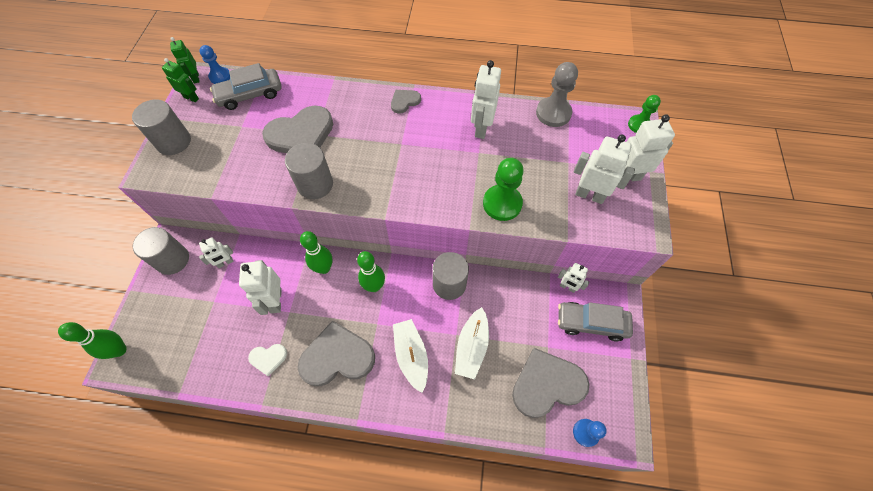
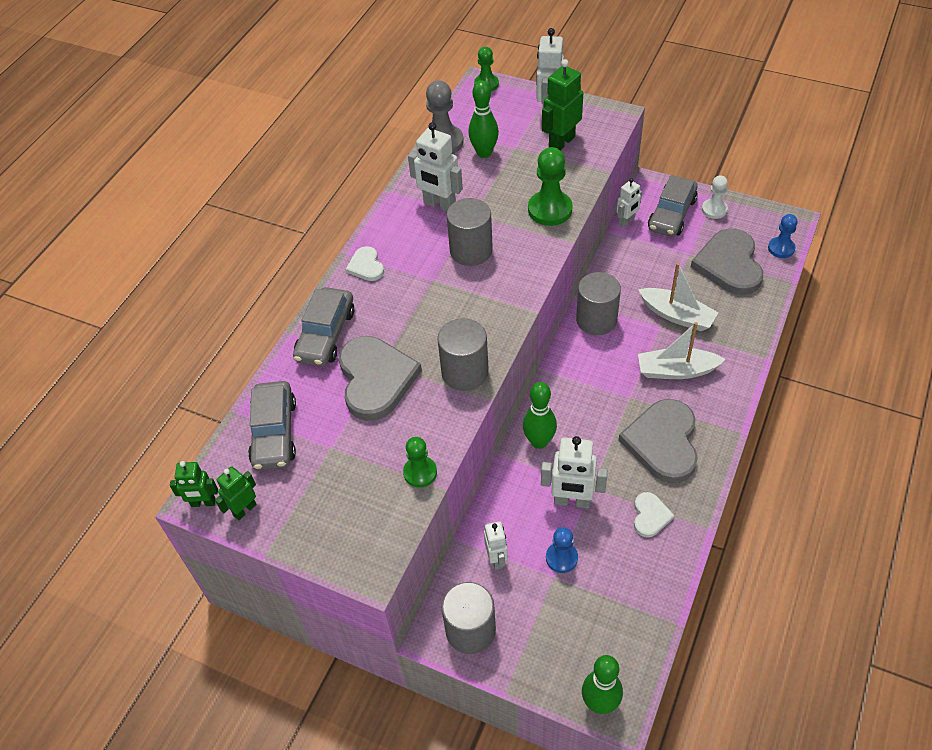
camera: 70 degrees left, 10 degrees down
grey cylinder [132,99,191,155] -> grey cylinder moved to [447,198,493,266]
blue pawn [199,45,230,84] -> blue pawn moved to [546,527,578,573]
green bowling pin [357,251,385,292] -> green bowling pin moved to [468,81,499,158]
grey heart [391,90,421,114] -> white heart [346,246,384,281]
white robot [574,134,635,204] -> green robot [542,59,583,150]
none -> grey car [293,287,354,367]
none -> green pawn [403,437,437,488]
none -> white pawn [702,175,728,219]

